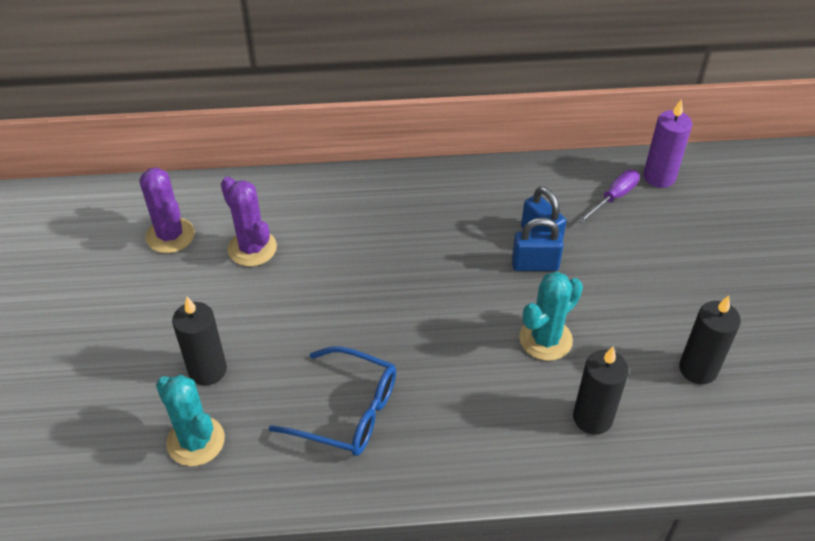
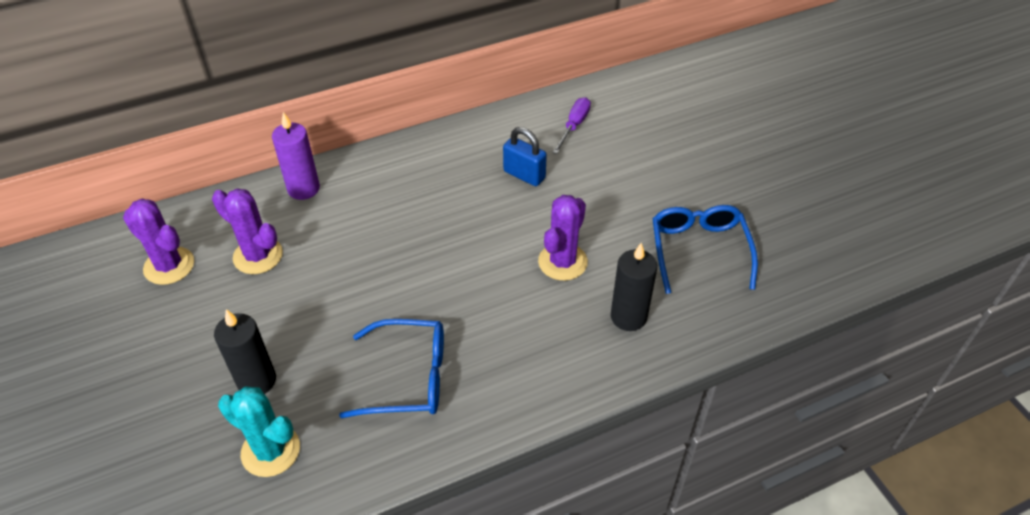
camera: 20 degrees left, 0 degrees up
blue padlock [512,218,564,271] -> none
turquoise cactus [519,271,583,361] -> purple cactus [538,195,588,281]
purple candle [643,99,692,188] -> purple candle moved to [272,112,320,200]
black candle [679,295,741,385] -> blue glasses [652,205,758,294]

